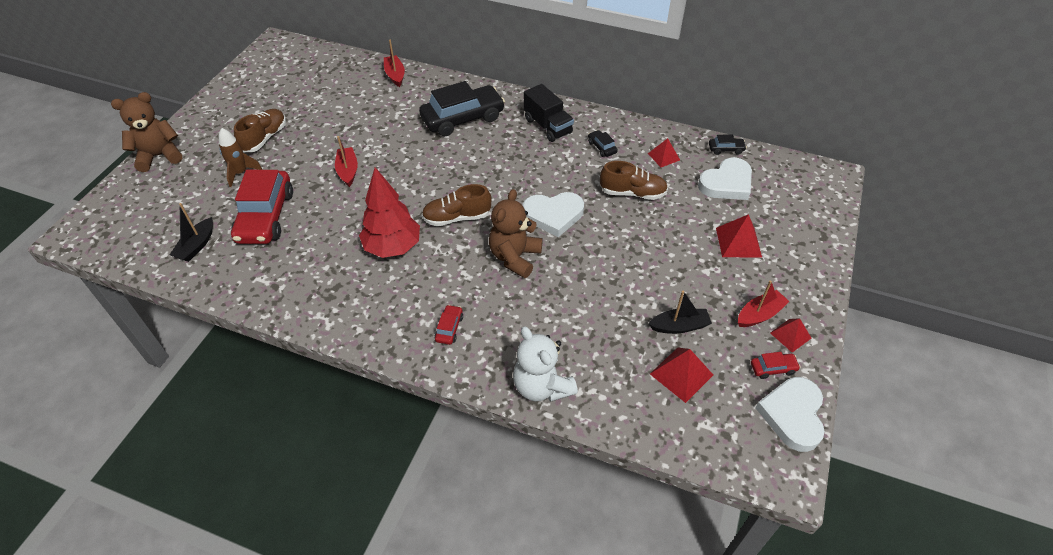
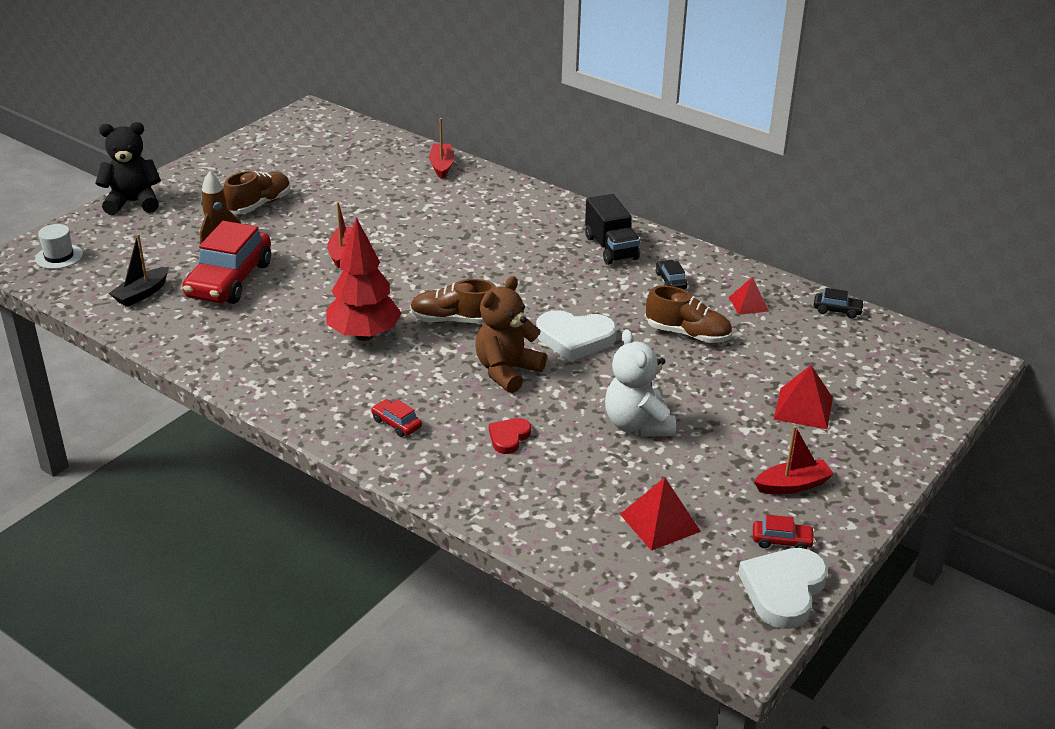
camera: 15 degrees right, 15 degrees down
brown teddy bear [111,92,182,172] -> black teddy bear [95,122,161,215]
black car [419,81,505,136] -> none
red car [435,305,463,345] -> red car turned 75 degrees counterclockwise [371,399,422,437]
white teddy bear [513,327,578,402] -> white teddy bear moved to [605,329,676,437]
black boat [648,290,712,334] -> none
white heart [698,158,752,200] -> none
red pyramid [770,318,811,353] -> none
none -> white hat [35,224,83,269]
none -> red heart [489,418,531,454]

